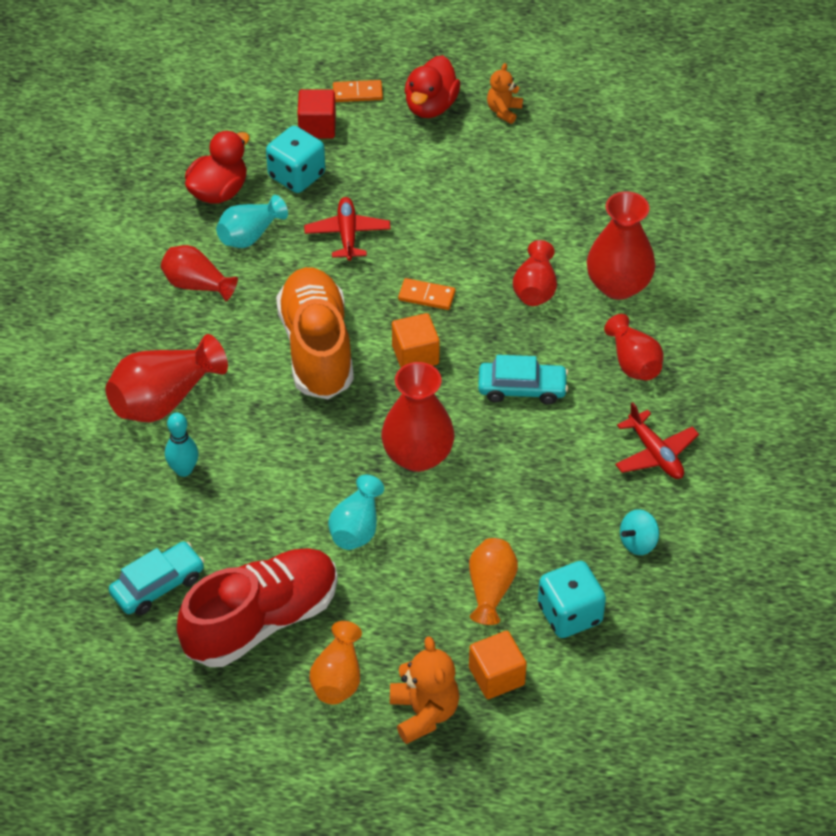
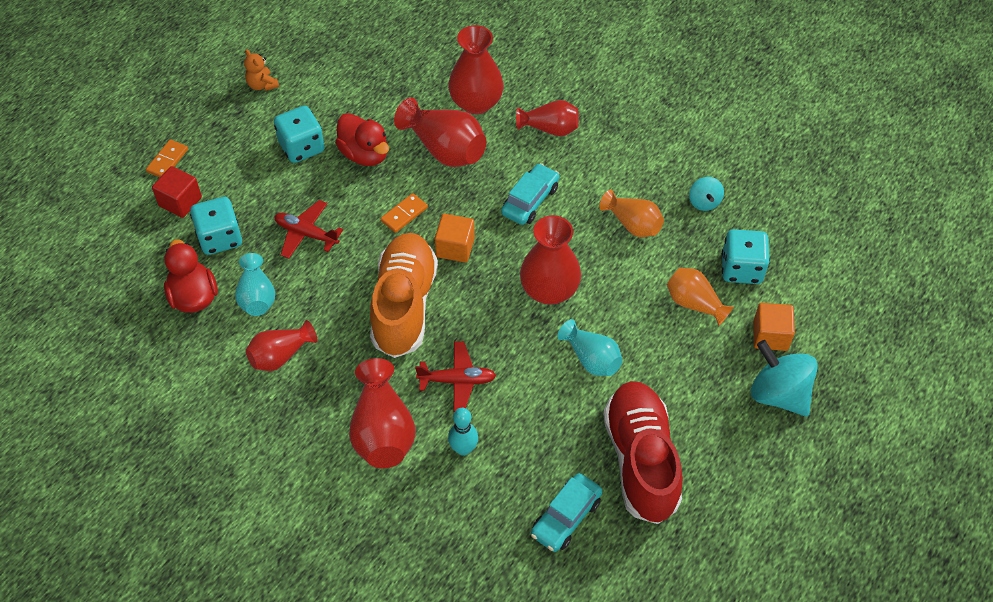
camera: 60 degrees left, 5 degrees up
turquoise car [109,542,204,615] -> turquoise car turned 135 degrees counterclockwise [531,473,603,552]
orange shoe [276,267,354,399] -> orange shoe turned 75 degrees clockwise [370,233,438,358]
orange vase [310,621,362,704] -> orange vase moved to [599,189,664,237]
orange teddy bear [390,636,459,744] -> turquoise spinning top [751,340,817,417]
red duck [405,55,460,118] -> red duck moved to [335,113,389,166]
red vase [513,240,557,306] -> red vase [394,97,486,167], size x1.55
red plane [615,402,699,479] -> red plane moved to [415,341,496,412]
none -> turquoise dice [274,105,325,163]

